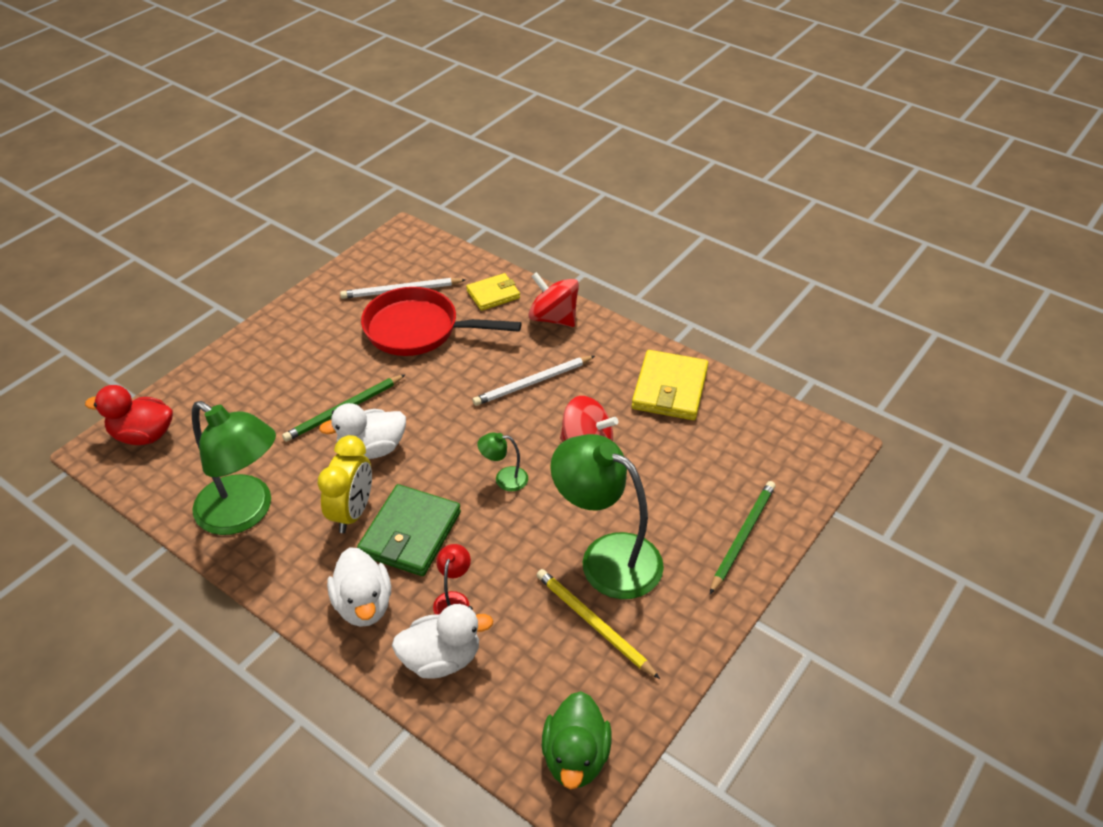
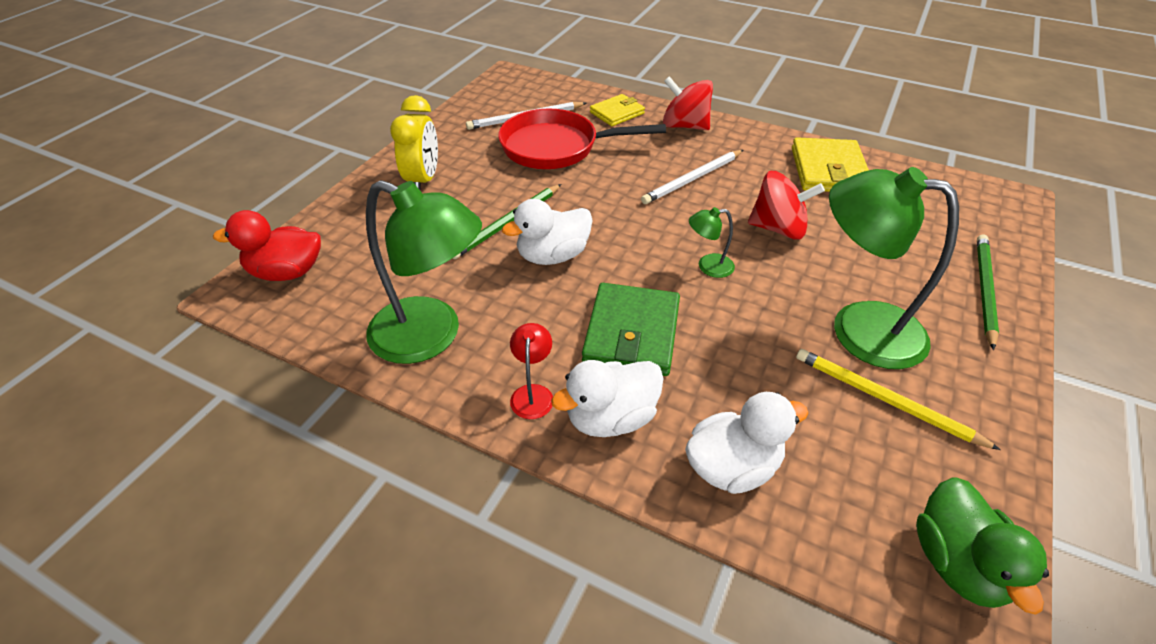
camera: 10 degrees left, 0 degrees up
yellow clock [318,435,372,533] -> yellow clock moved to [390,95,438,190]
white duck [327,547,391,627] -> white duck turned 90 degrees clockwise [551,360,664,437]
red lamp [433,544,471,615] -> red lamp moved to [510,323,553,419]

